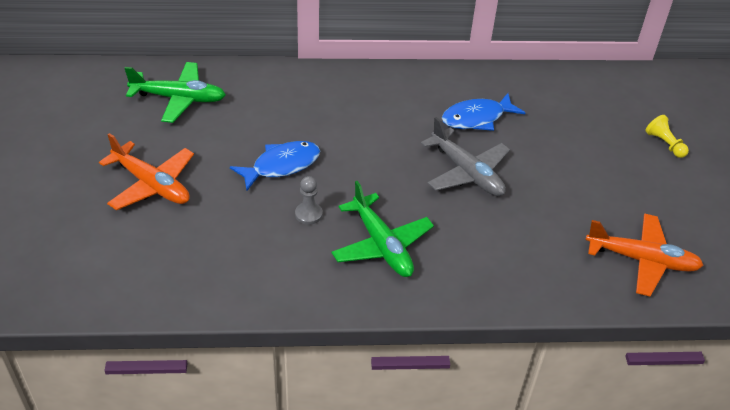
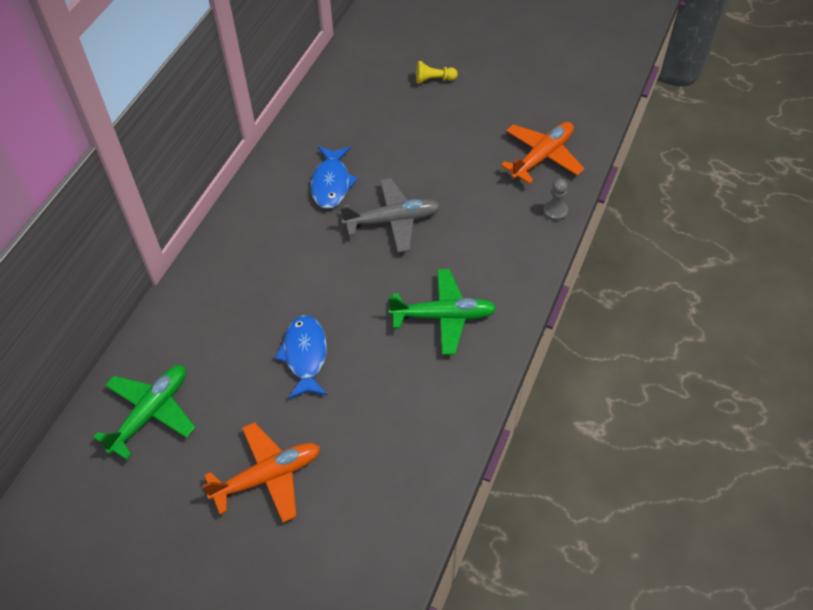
camera: 60 degrees left, 10 degrees up
grey pawn [295,176,323,225] -> grey pawn moved to [543,179,568,221]

